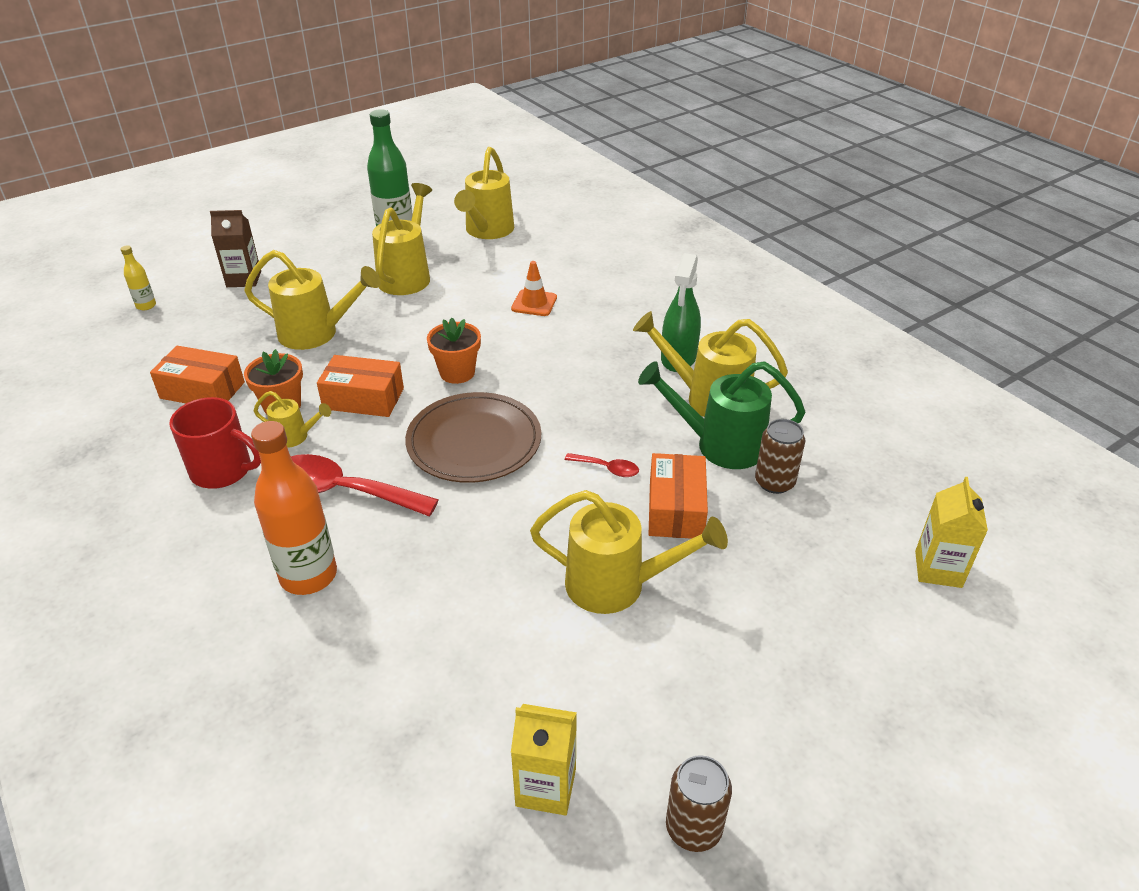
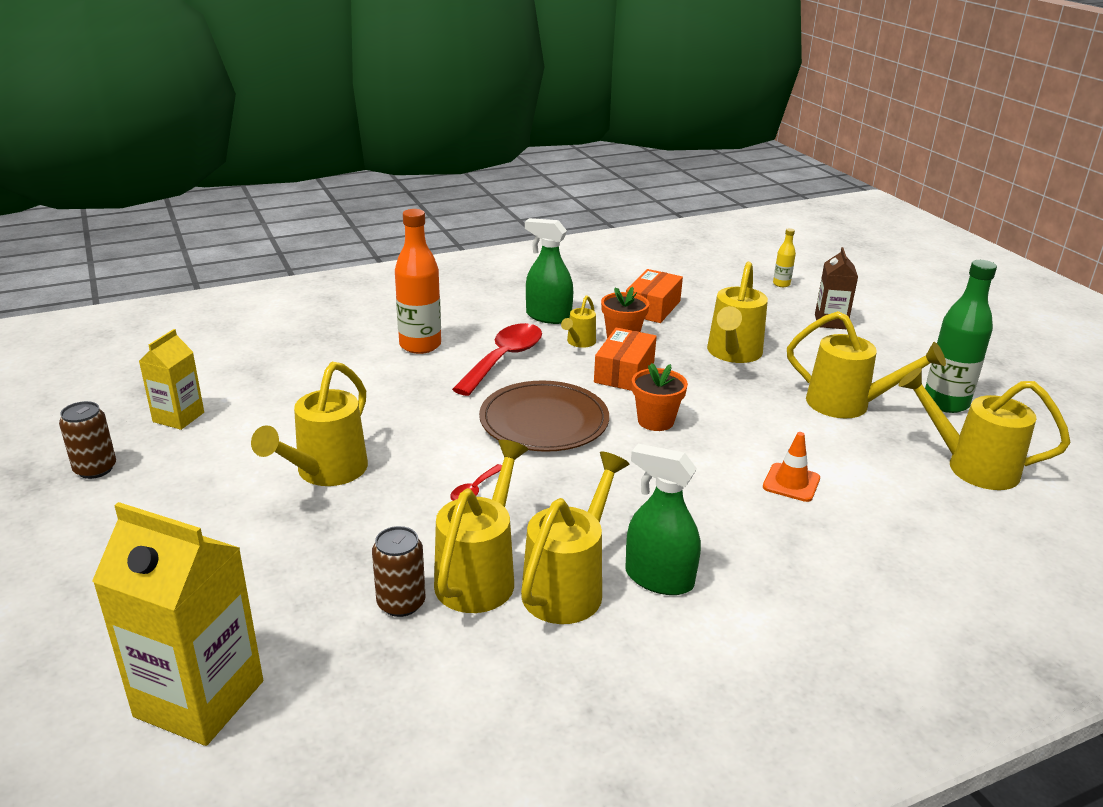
camera: 100 degrees right, 10 degrees down
red mug [169,397,261,489] -> green spray bottle [525,218,573,324]
green watering can [638,361,805,469] -> yellow watering can [434,440,529,613]
orange box [649,453,708,539] -> none
yellow carton [915,477,988,588] -> yellow carton [92,502,263,746], size x1.75

